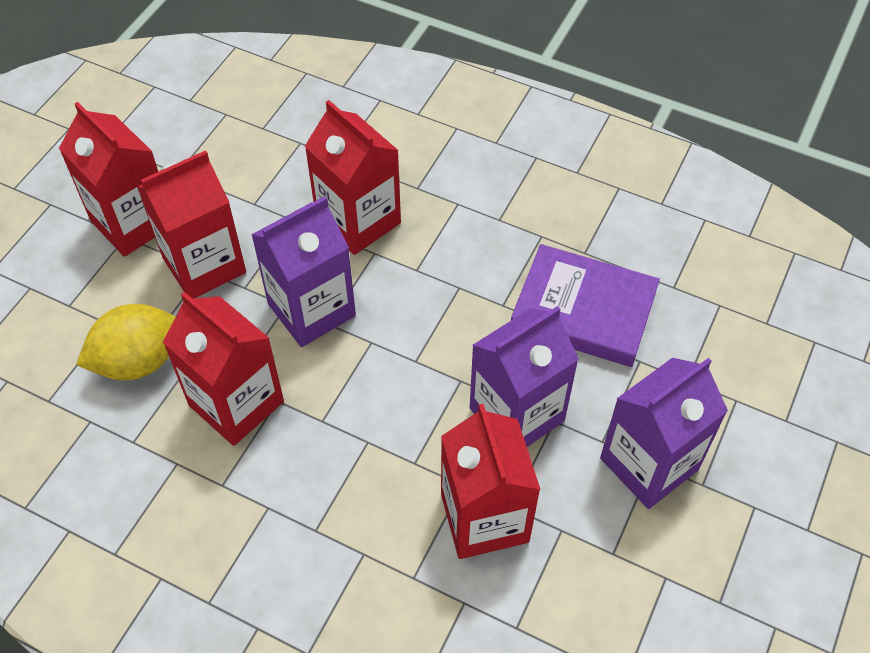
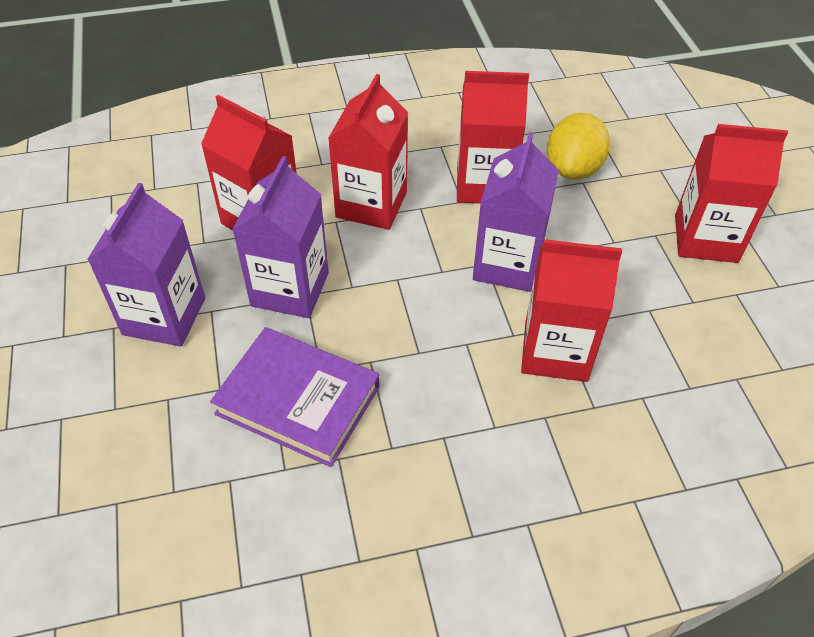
camera: 140 degrees right, 5 degrees down
red carton [137,150,246,299] -> red carton moved to [328,74,408,230]
purple book [511,244,660,367] -> purple book turned 45 degrees clockwise [210,327,380,467]

